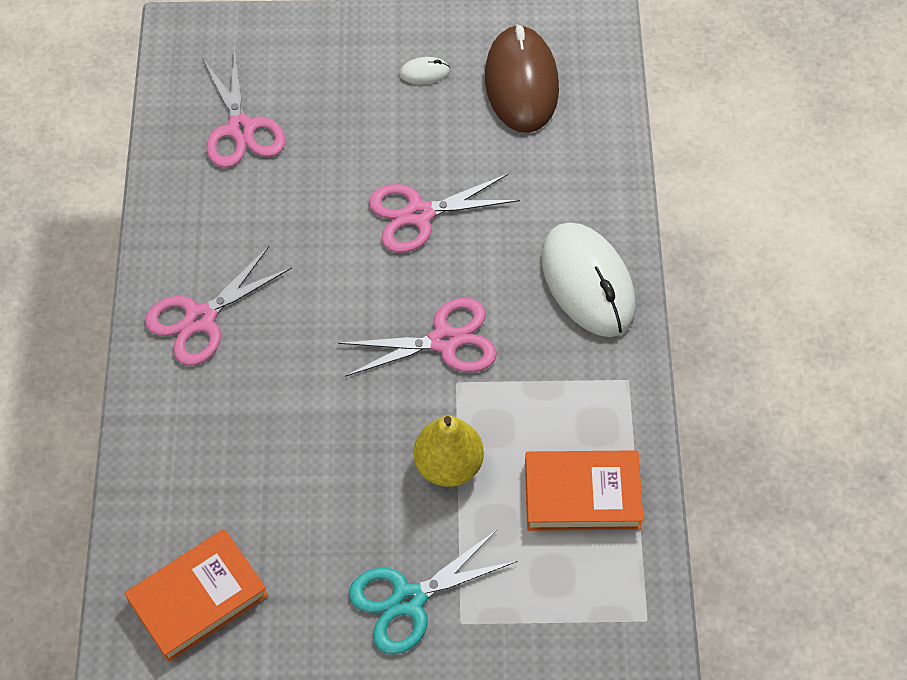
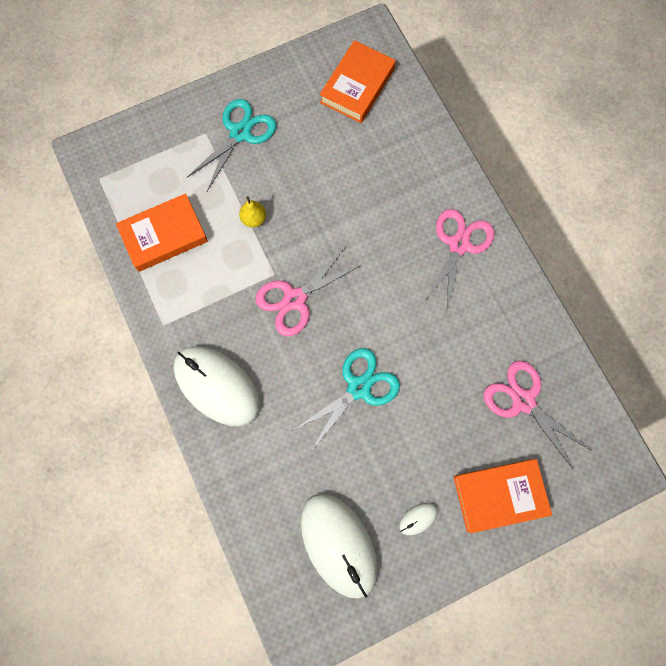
camera: 155 degrees right, 15 degrees up
pink scissors [369,173,520,253] -> turquoise scissors [292,348,400,451]
yellow pear [413,416,484,487] -> yellow pear [239,196,266,227], size x0.57
brown mouse [485,24,559,133] -> white mouse [301,493,378,599]
none -> orange book [454,459,552,533]

